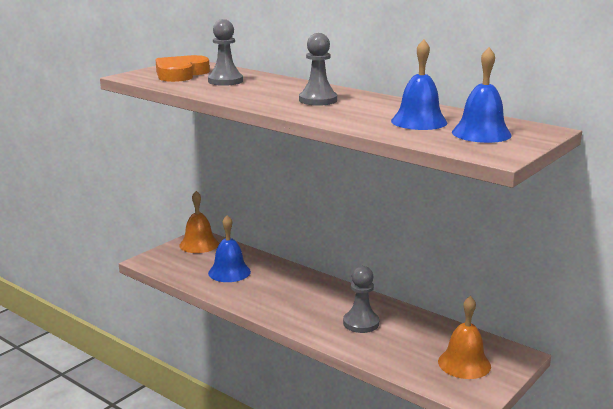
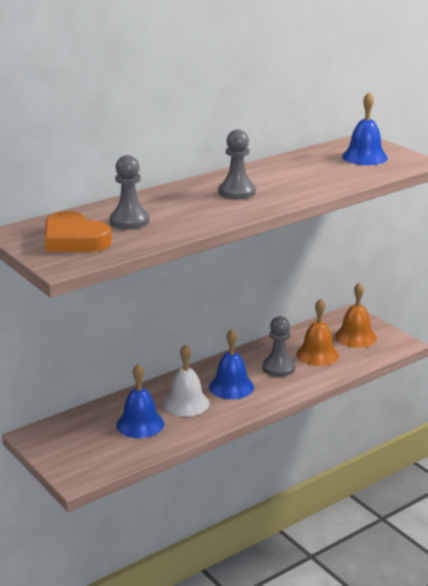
camera: 75 degrees left, 5 degrees up
orange bell [179,191,219,253] -> orange bell moved to [296,299,339,366]
blue bell [391,39,447,130] -> blue bell moved to [209,329,254,399]
none -> white bell [163,344,210,417]

